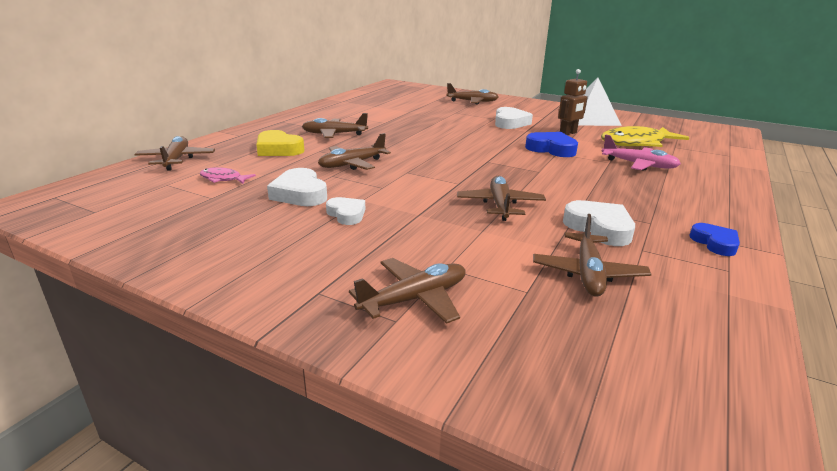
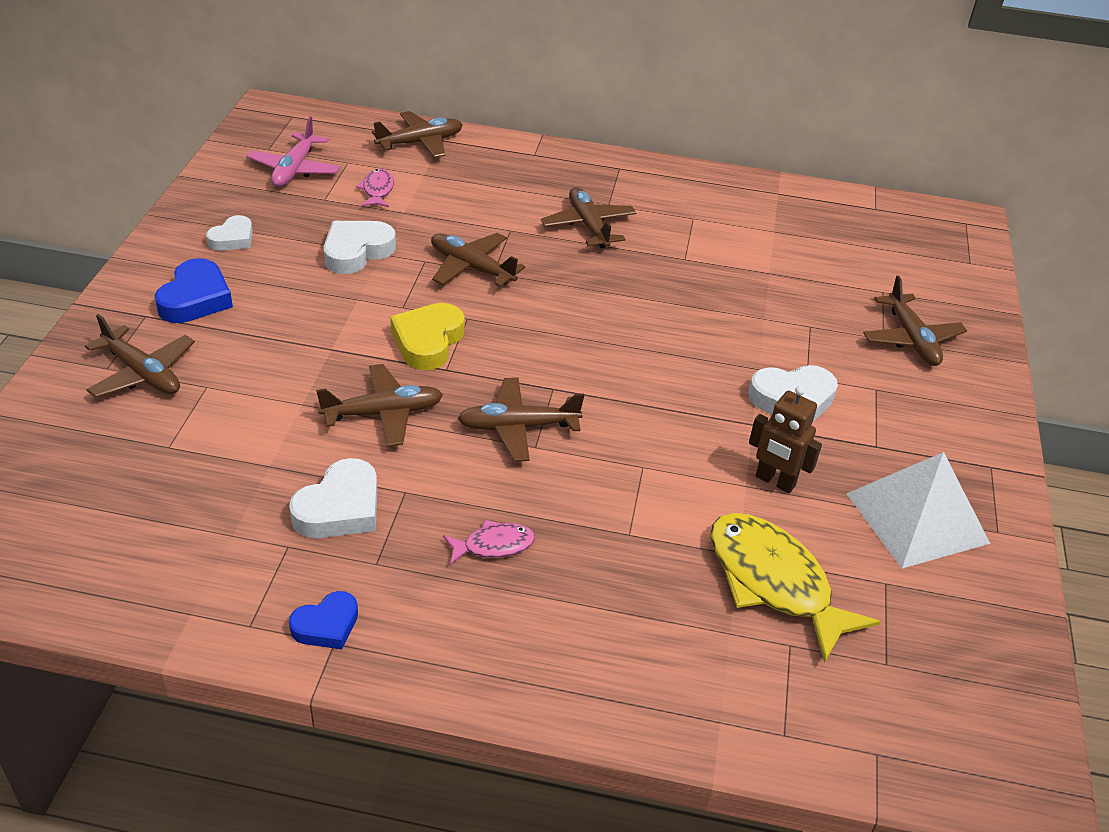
camera: 70 degrees right, 15 degrees up
yellow heart [256,130,305,156] -> yellow heart moved to [390,303,465,370]
white heart [326,197,365,225] -> white heart moved to [206,215,253,251]
blue heart [525,132,578,157] -> blue heart moved to [154,258,233,323]
brown plane [533,214,651,297] -> brown plane moved to [457,378,584,462]
pink plane [602,134,681,170] -> pink plane moved to [247,116,340,187]
none -> pink fish [443,520,535,565]

